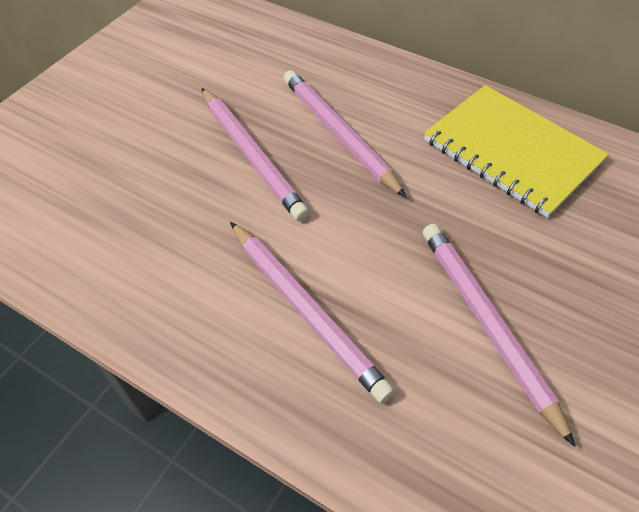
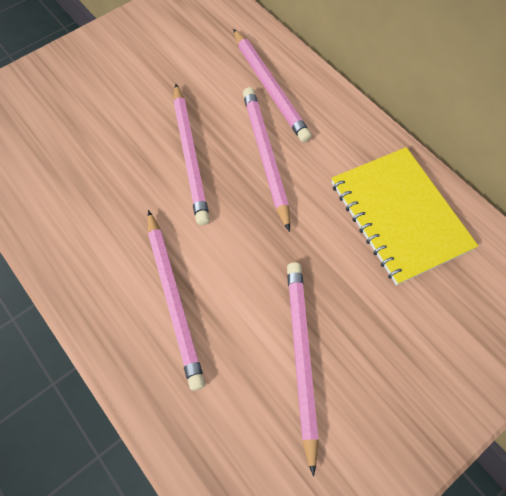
camera: 20 degrees right, 10 degrees up
none -> pink pencil [233,29,312,142]

